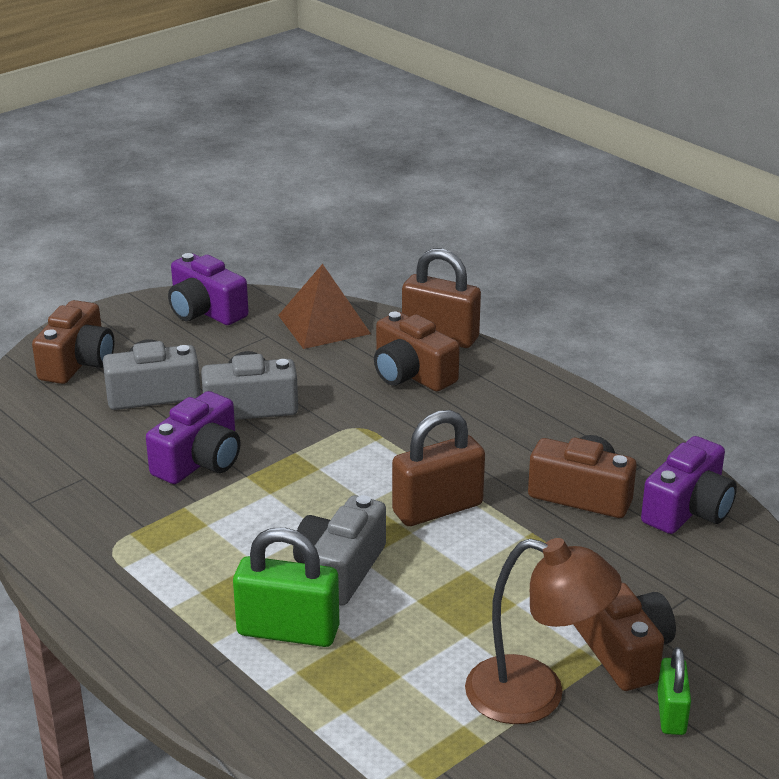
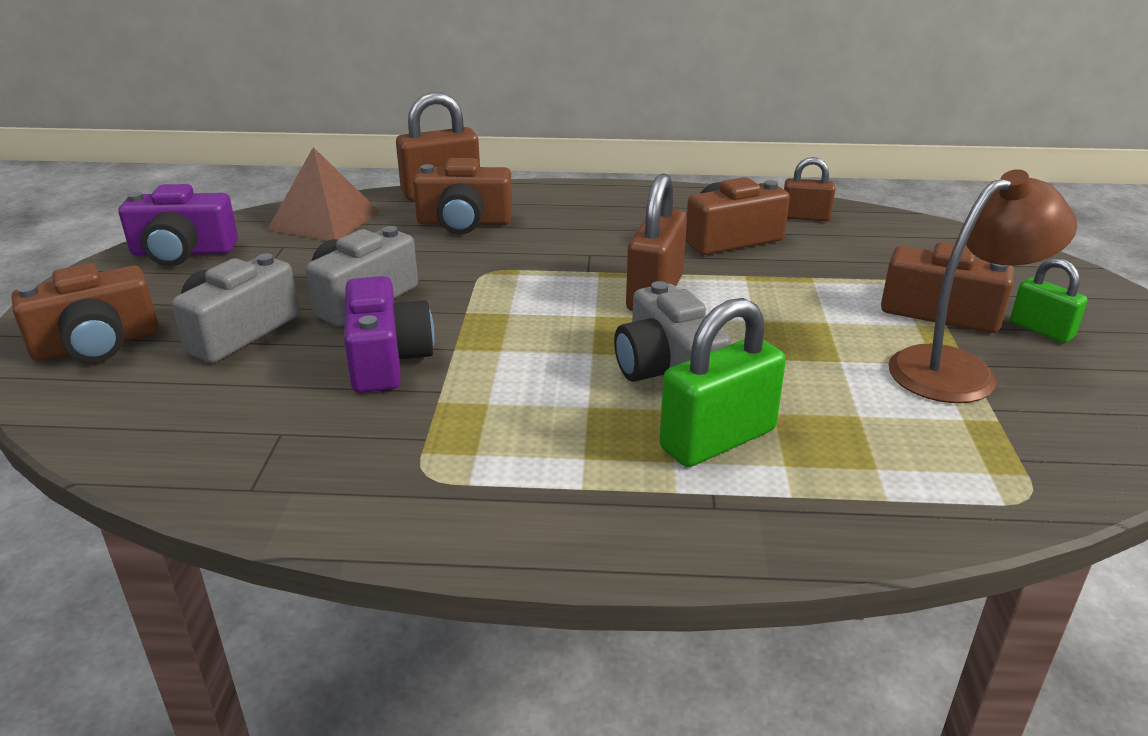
camera: 45 degrees left, 0 degrees up
brown camera [32,300,114,384] -> brown camera turned 90 degrees clockwise [12,263,159,363]
purple camera [641,436,737,534] -> brown padlock [784,157,835,221]

